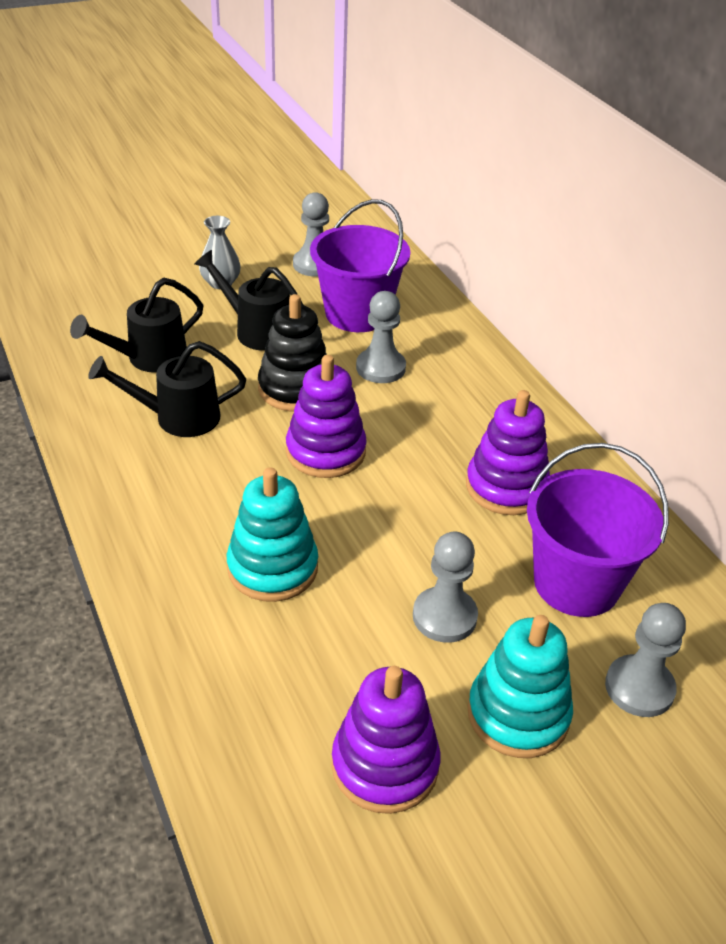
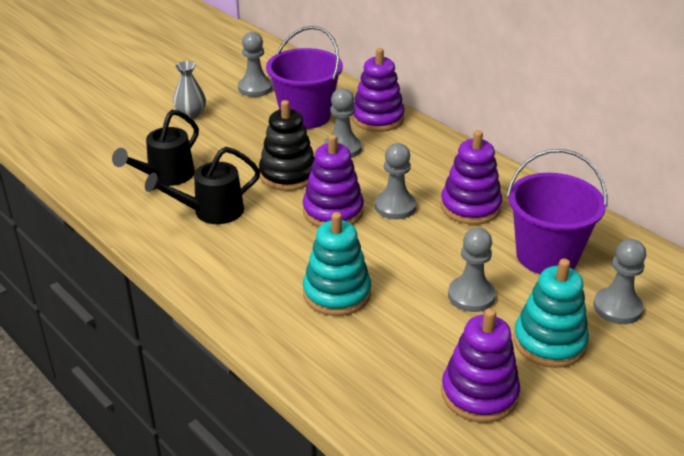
camera: 15 degrees left, 5 degrees down
black watering can [194,250,303,351] -> none
none -> purple stacking toy [352,48,405,132]
none -> grey pawn [375,143,416,219]

